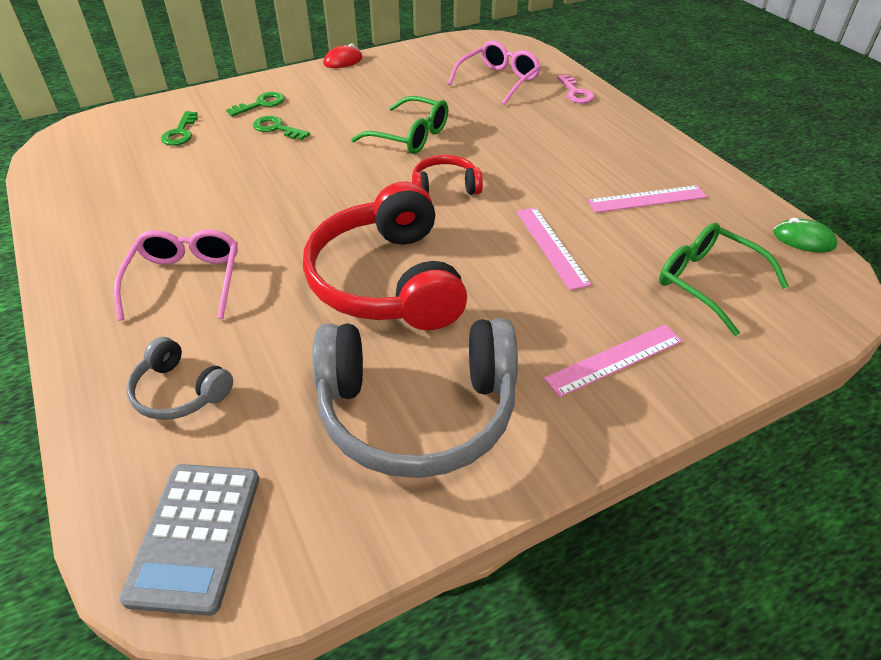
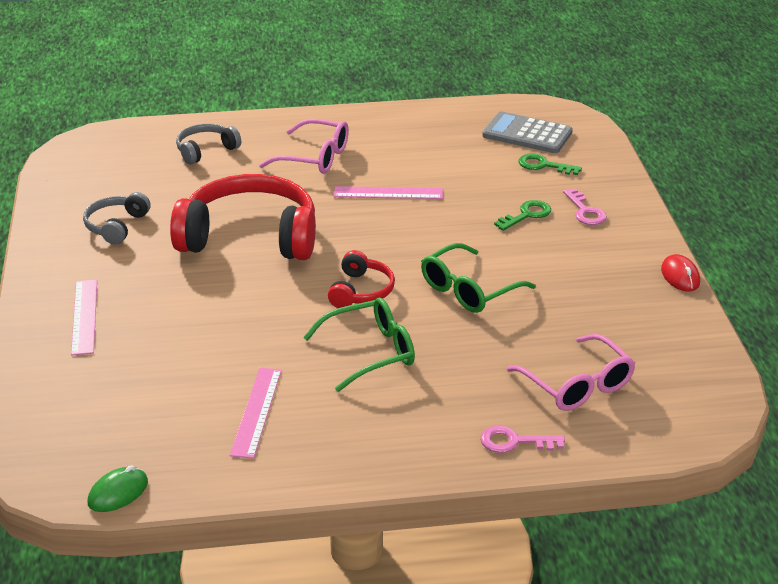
camera: 110 degrees right, 10 degrees down
grey calculator [119,464,259,616] -> grey calculator moved to [482,111,573,153]
green key [226,92,285,117] -> pink key [563,188,607,225]
grey headphones [313,318,518,478] -> grey headphones [83,192,151,244], size x0.48
pink ruler [516,207,592,290] -> pink ruler moved to [334,186,443,199]
green glasses [659,223,789,336] -> green glasses moved to [303,297,415,392]

